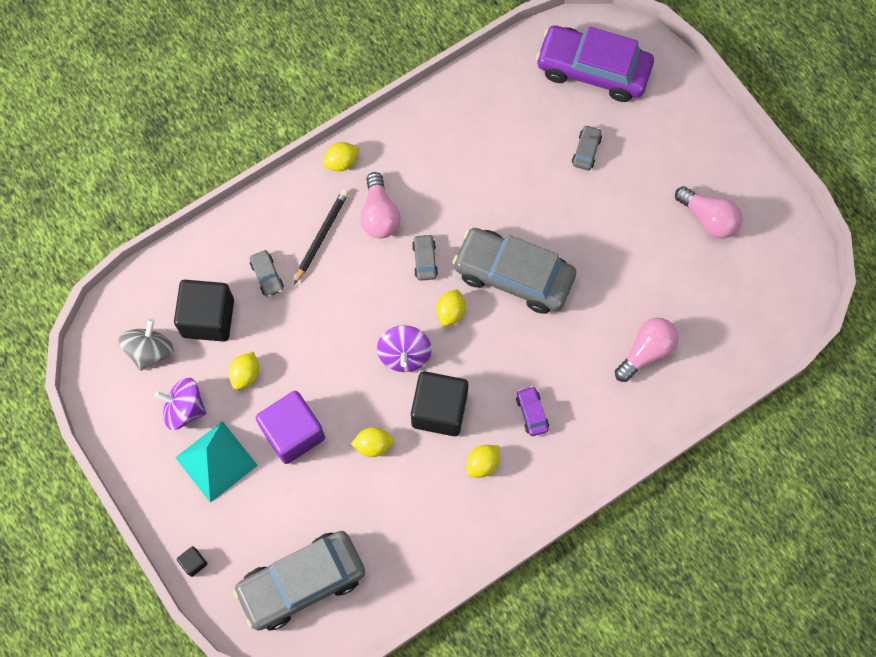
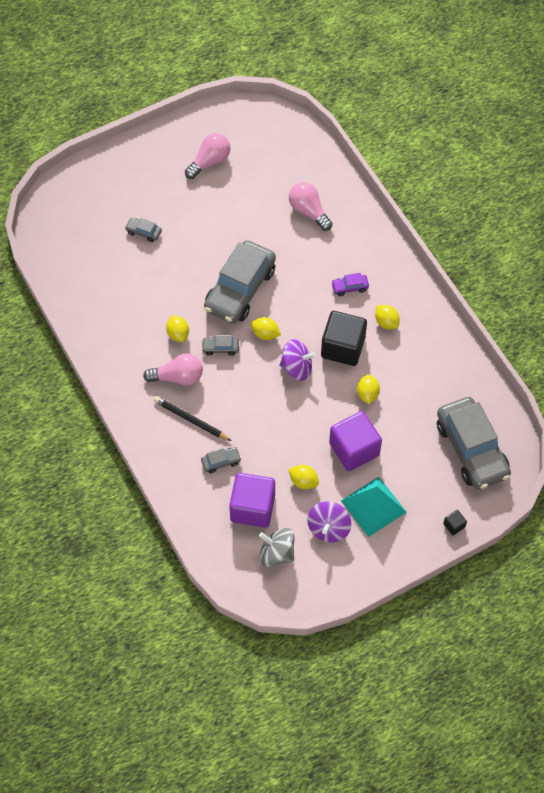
camera: 85 degrees left, 10 degrees down
black cube [174,280,234,342] -> purple cube [229,473,275,528]
yellow lemon [323,142,359,171] -> yellow lemon moved to [166,315,189,342]
purple car [536,26,654,102] -> none

